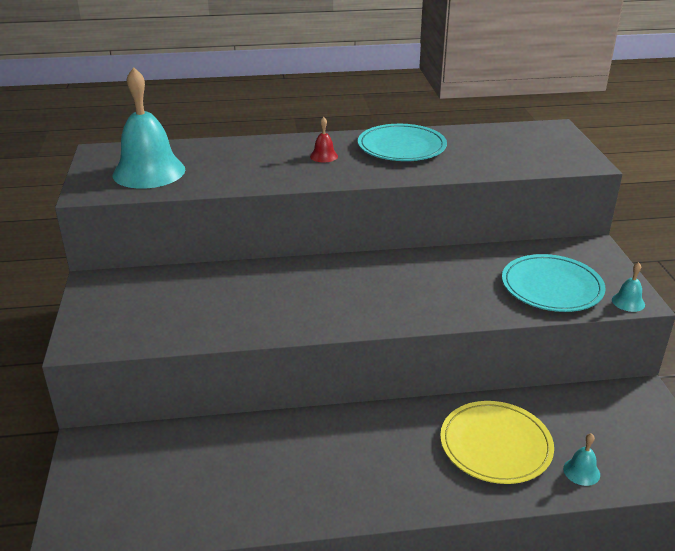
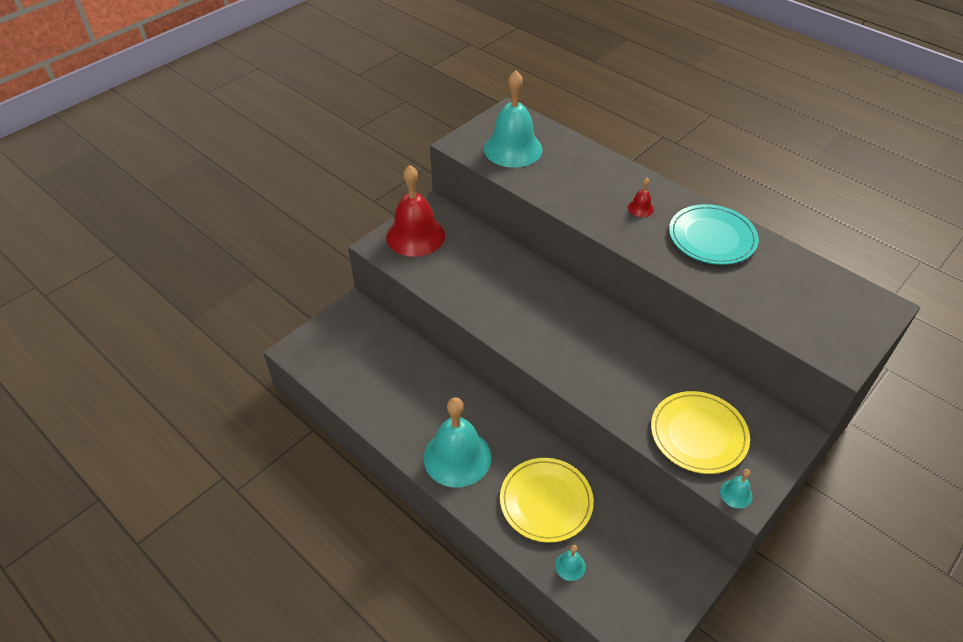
camera: 50 degrees right, 15 degrees up
turquoise plate [502,254,606,312] -> yellow plate [651,391,750,474]
none -> red bell [386,165,445,257]
none -> turquoise bell [424,397,491,488]

